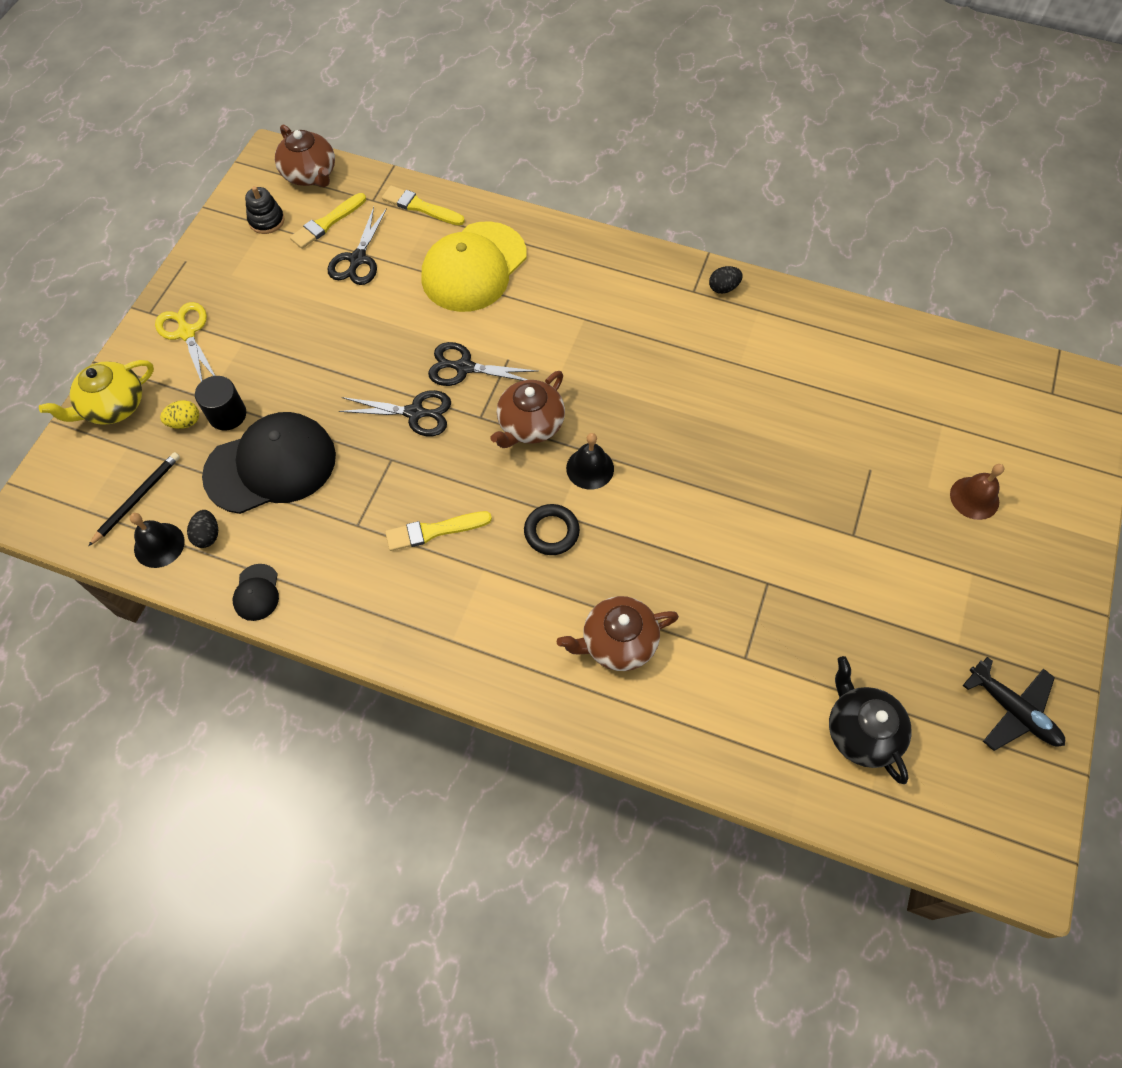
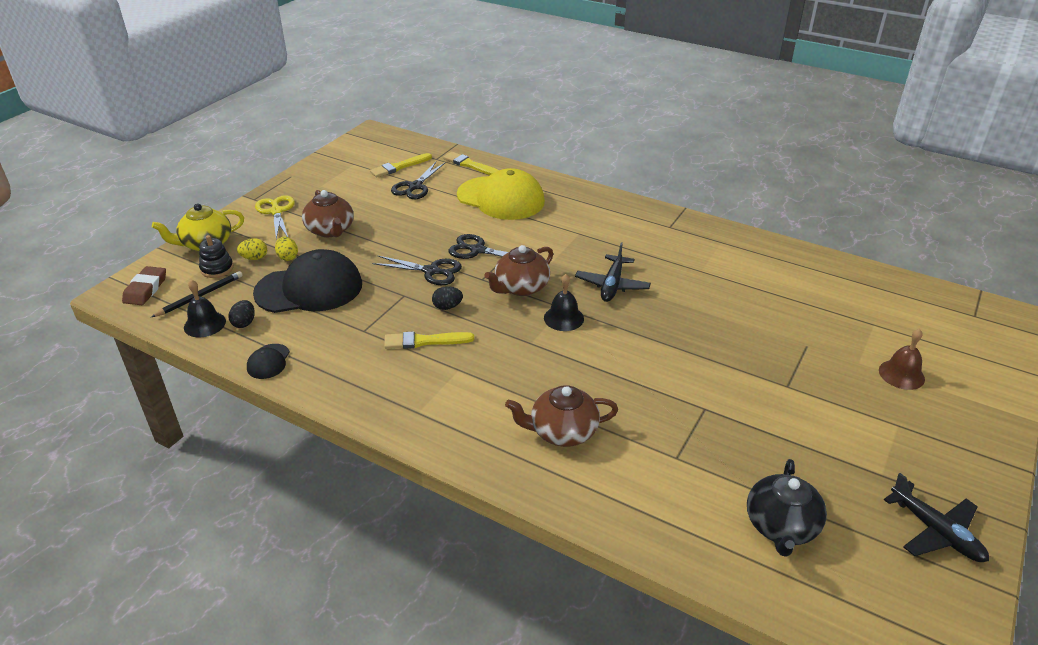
camera: 10 degrees right, 25 degrees down
black cylinder [195,376,246,430] -> yellow egg [275,237,298,261]
black stacking toy [245,186,285,234] -> black stacking toy moved to [199,235,234,278]
brown teapot [275,124,335,187] -> brown teapot moved to [302,190,354,237]
yellow cap [421,221,527,312] -> yellow cap turned 105 degrees counterclockwise [457,168,545,220]
black ring [524,504,580,555] -> none
black egg [709,266,743,294] -> black egg moved to [432,286,463,310]
black teapot [829,656,912,784] -> black teapot turned 150 degrees counterclockwise [747,459,827,557]
none -> brown eraser [122,266,166,305]
none -> black plane [575,243,651,302]

